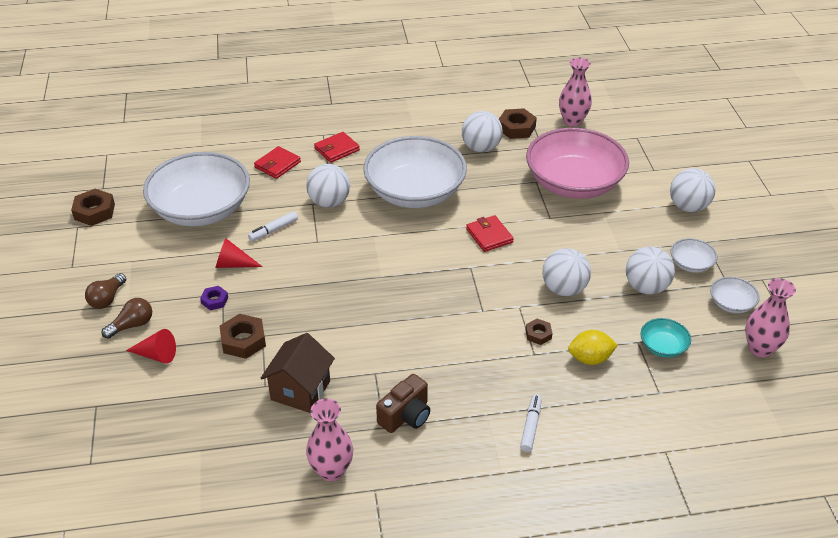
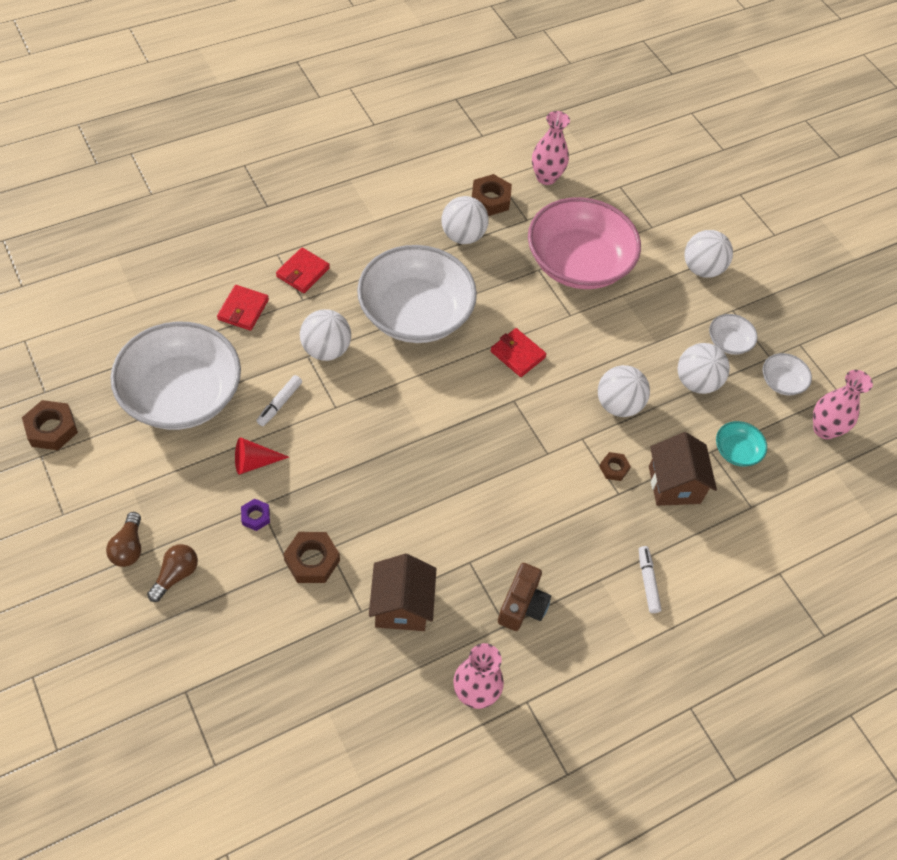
camera: 25 degrees left, 15 degrees up
red cone [126,329,176,364] -> none
yellow lemon [568,330,618,365] -> brown house [649,432,717,506]

